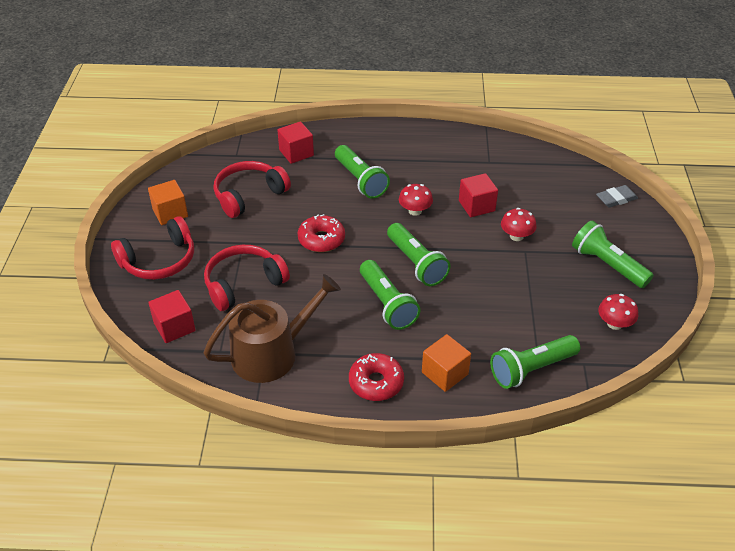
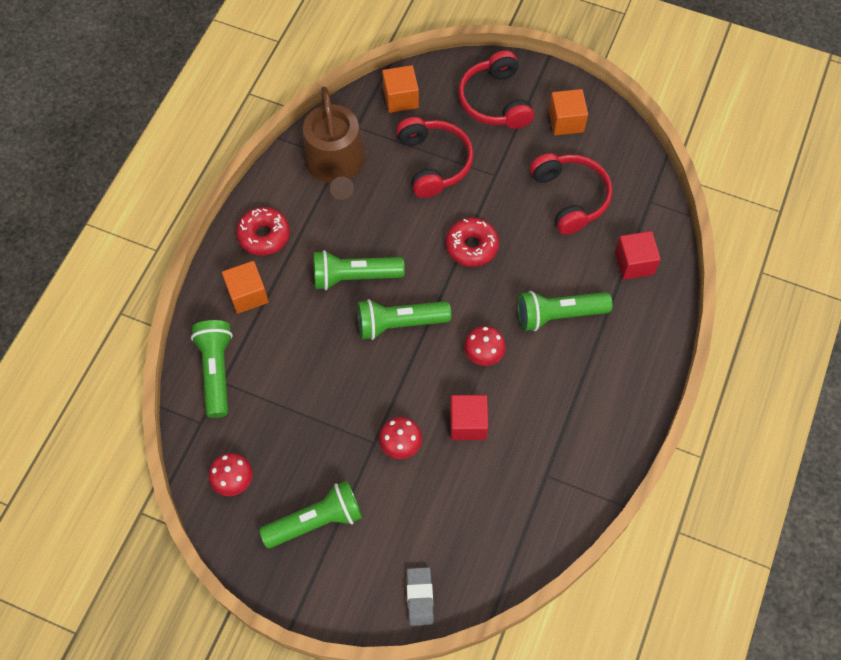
camera: 110 degrees right, 20 degrees up
red cube [148,290,196,343] -> orange cube [382,65,419,113]

